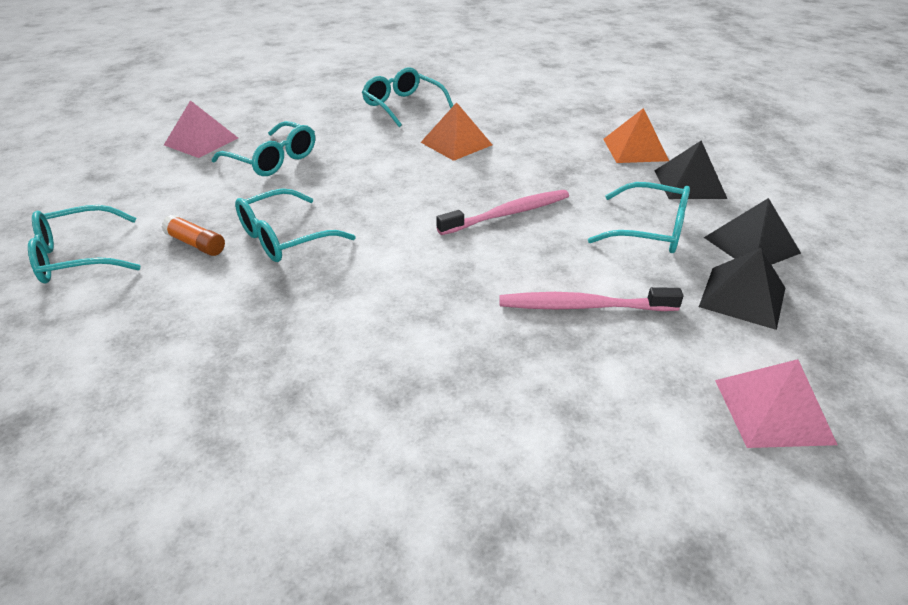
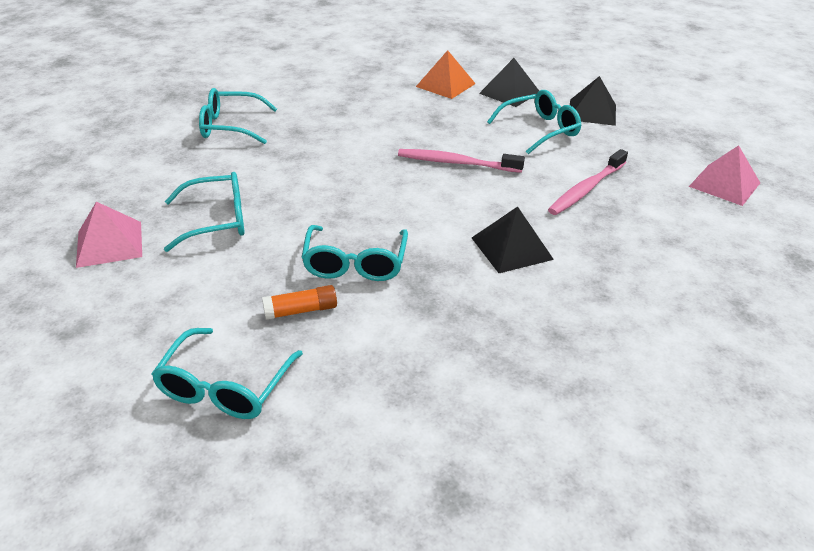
camera: 50 degrees left, 0 degrees up
orange pyramid [420,102,492,161] -> none
pink toothbrush [436,190,569,235] -> pink toothbrush turned 90 degrees counterclockwise [398,149,525,173]
black pyramid [699,248,785,330] -> black pyramid moved to [472,207,554,273]

